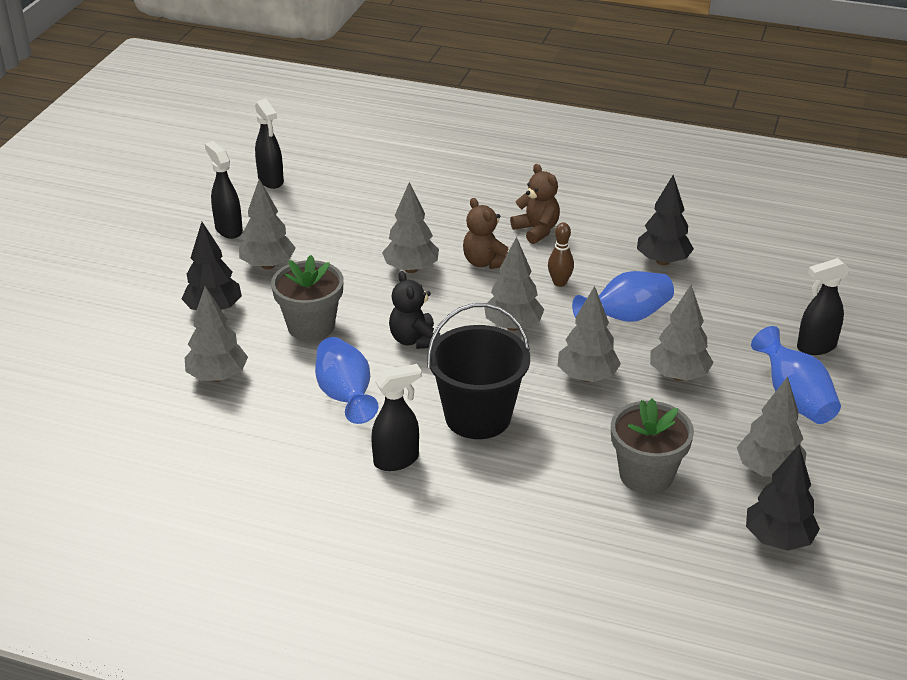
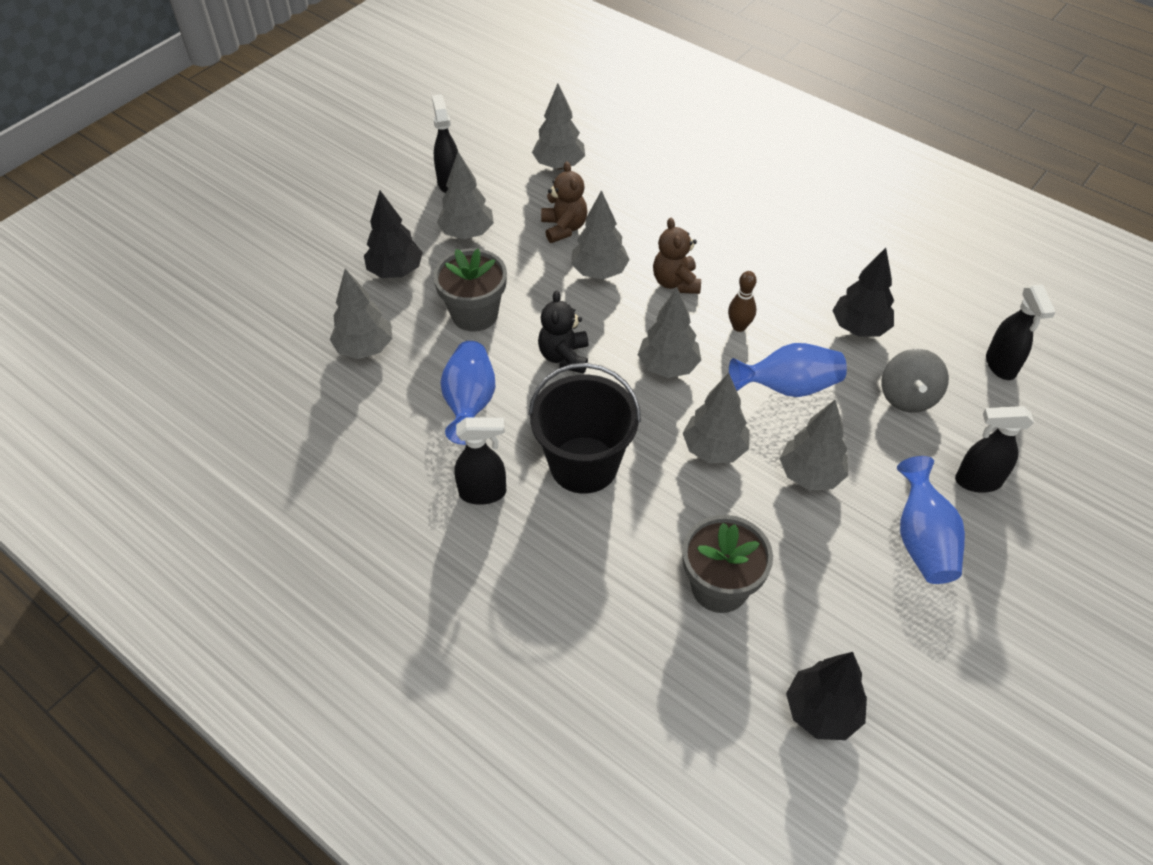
camera: 20 degrees right, 15 degrees up
black spray bottle [255,99,284,189] -> black spray bottle moved to [986,285,1056,380]
brown teddy bear [510,164,560,244] -> brown teddy bear moved to [541,162,588,243]
grey tree [737,377,807,477] -> grey tree moved to [532,84,585,169]
none -> grey spinning top [881,349,949,412]

